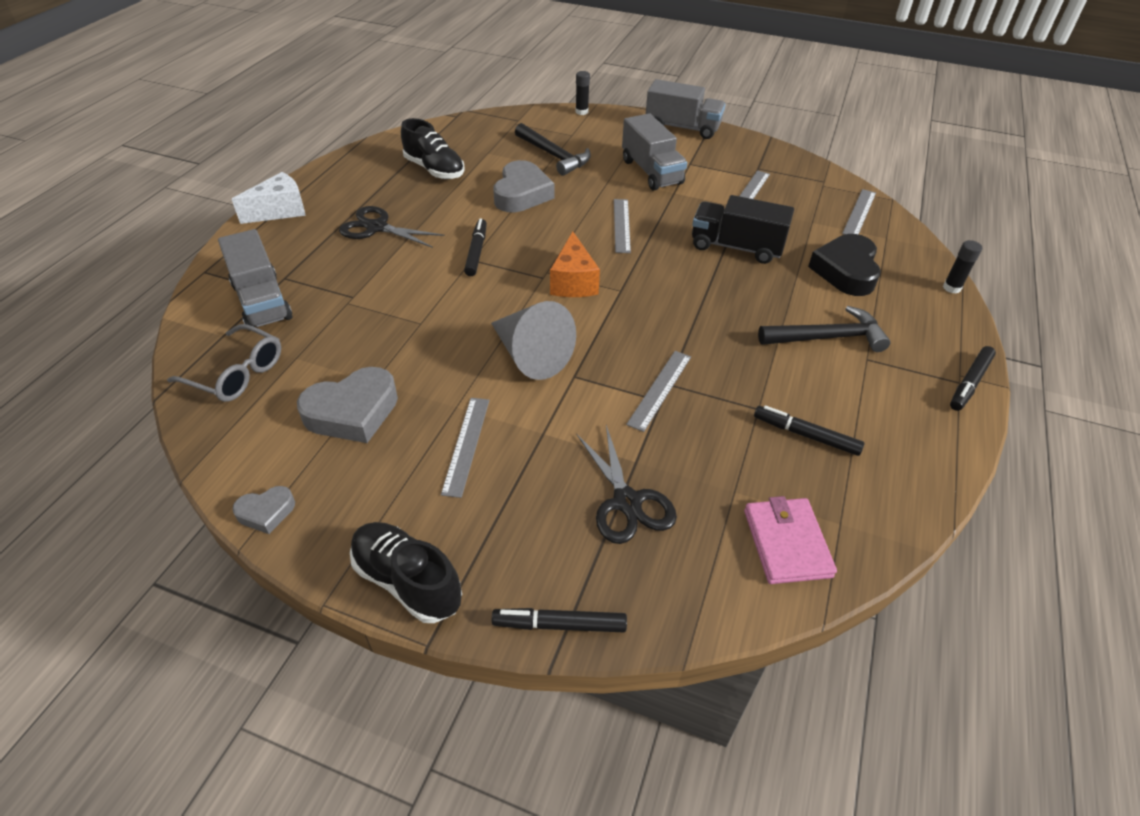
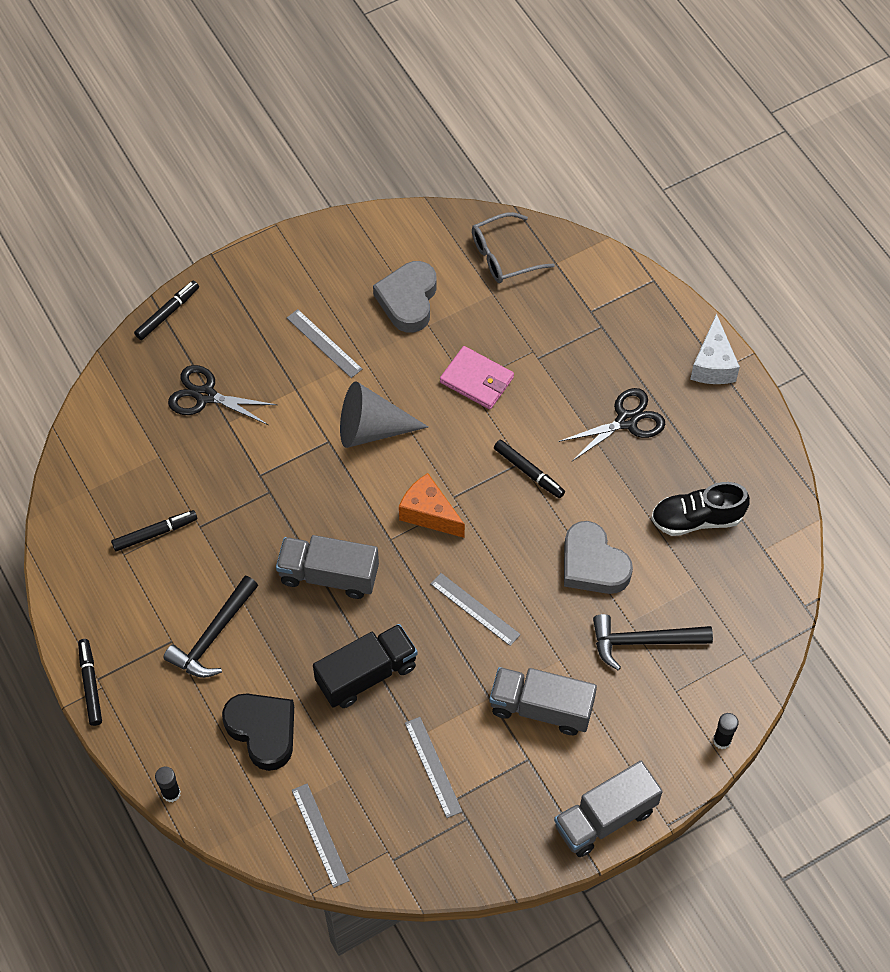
camera: 130 degrees right, 15 degrees up
grey truck [218,229,292,331] -> grey truck moved to [276,535,379,599]
grey heart [232,486,295,534] -> none
black shoe [350,522,462,623] -> none
grey ruler [626,351,691,432] -> none
pink wallet [744,496,837,584] -> pink wallet moved to [440,346,514,409]

